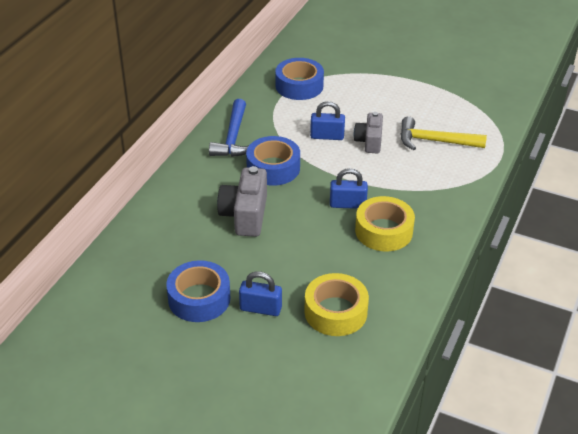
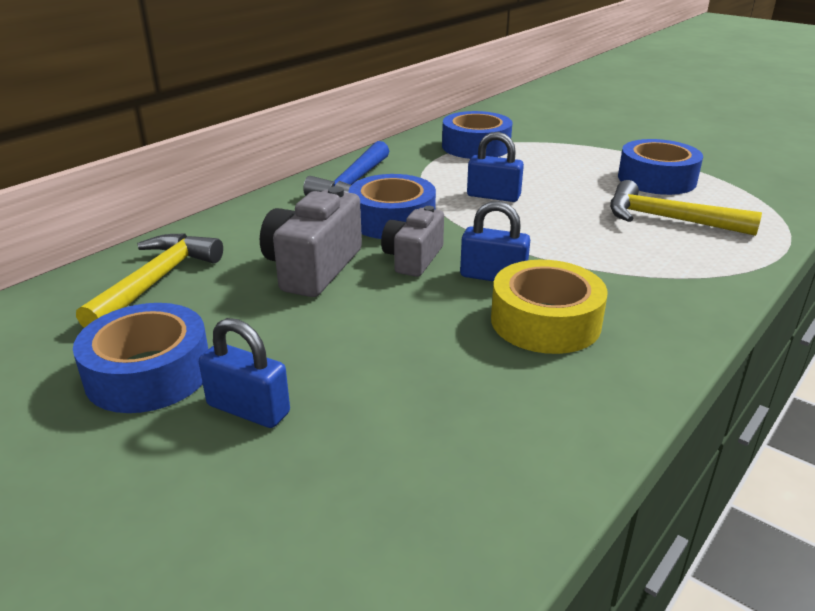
camera: 15 degrees right, 10 degrees down
yellow tape [304,273,369,336] -> none
grey camera [354,112,383,154] -> grey camera moved to [381,206,444,277]
none -> yellow hammer [76,233,223,328]
none -> blue tape [618,139,703,195]

